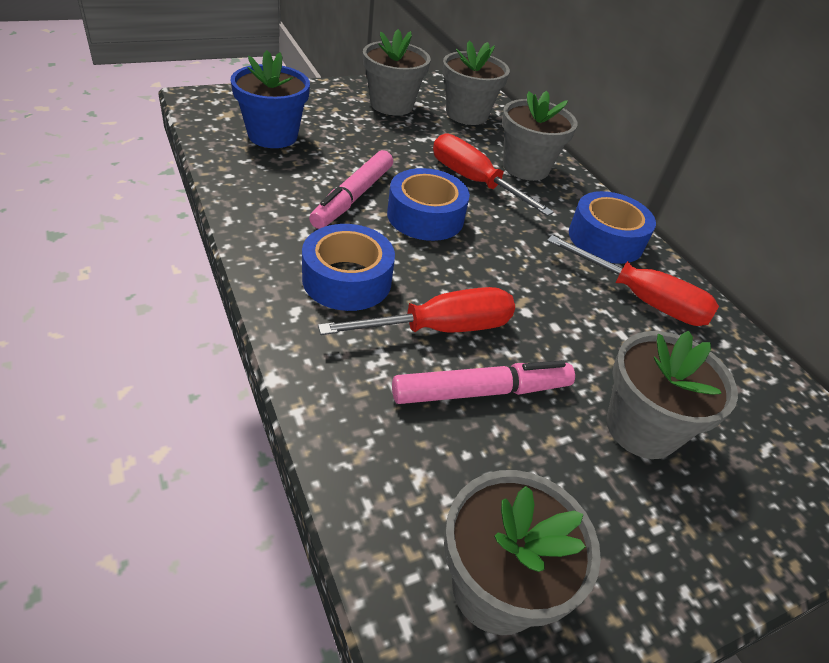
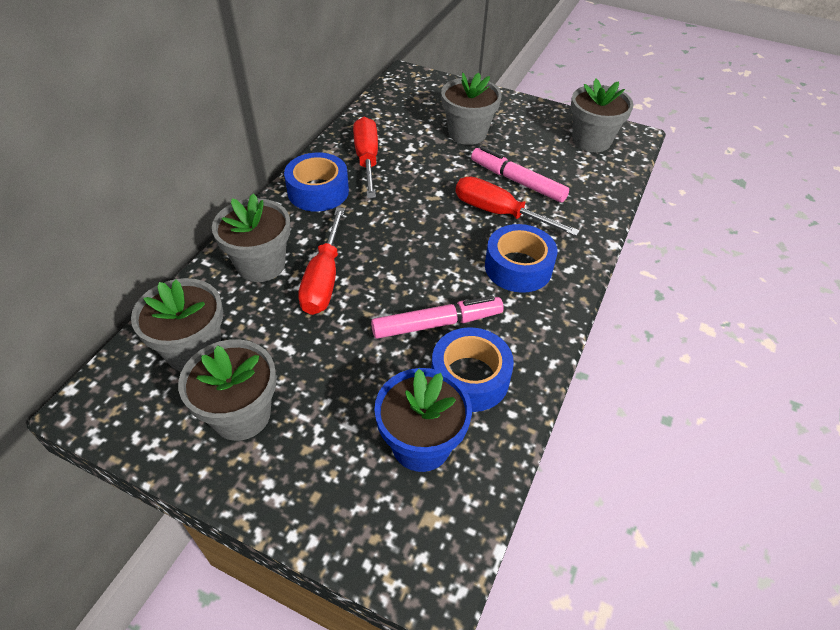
camera: 125 degrees left, 5 degrees up
blue tape [387,168,470,241] -> blue tape moved to [431,327,514,412]

